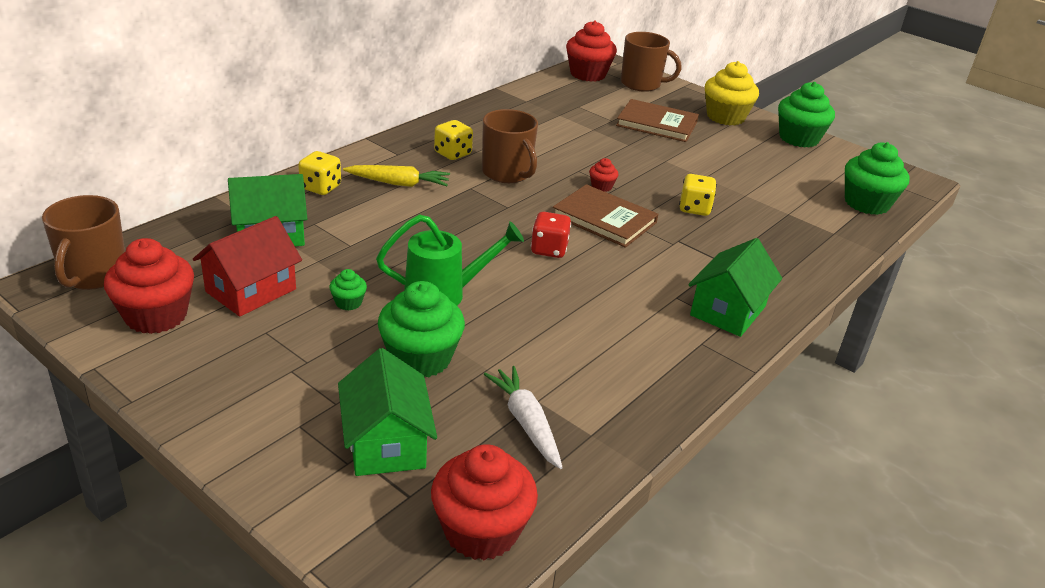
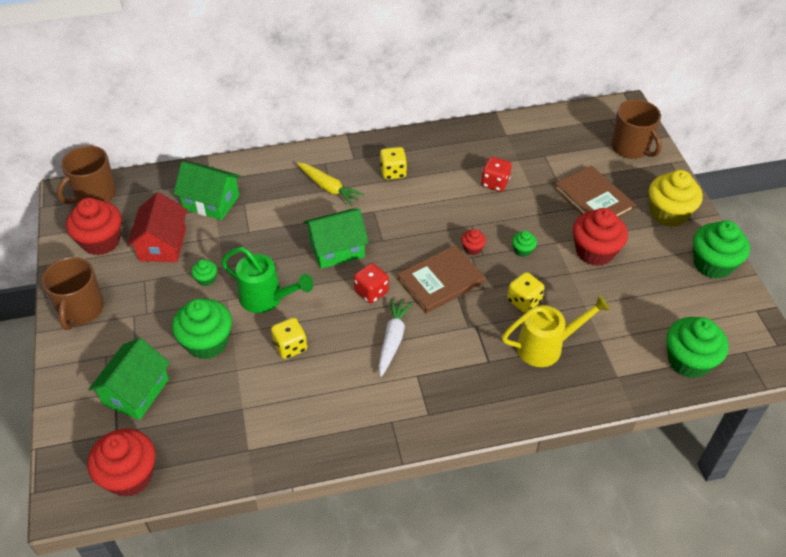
camera: 40 degrees right, 15 degrees up
red house [193,216,302,317] -> red house turned 75 degrees counterclockwise [127,192,187,262]
yellow dice [298,151,341,195] -> yellow dice moved to [271,318,307,359]
brown mug [482,109,538,183] -> brown mug moved to [42,257,104,330]
white carrot [484,366,563,469] -> white carrot moved to [378,298,413,377]
brown book [553,184,658,248] -> brown book turned 75 degrees clockwise [397,245,485,313]
red cupcake [566,20,617,82] -> red cupcake moved to [573,208,628,266]
green house [688,238,782,337] -> green house moved to [304,209,369,269]
none -> red dice [481,157,511,192]
none -> yellow watering can [502,295,610,367]
none -> green cupcake [512,231,537,257]

